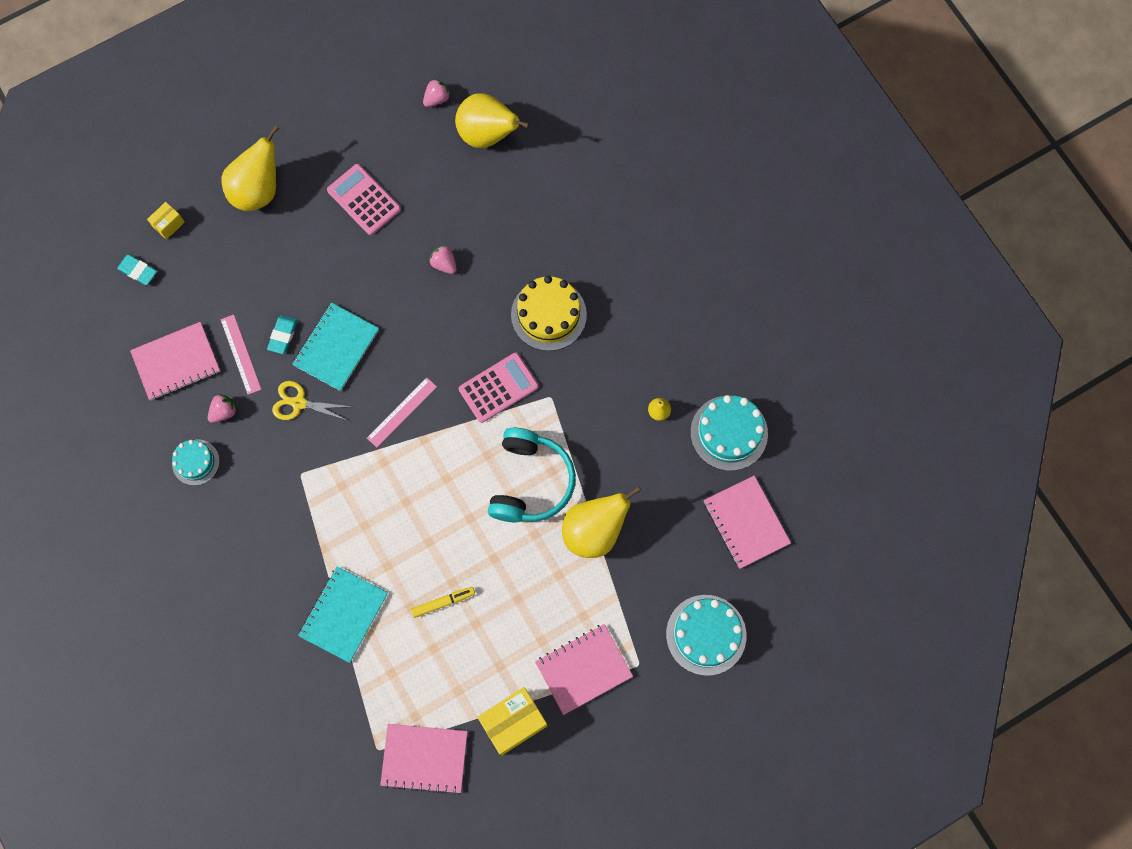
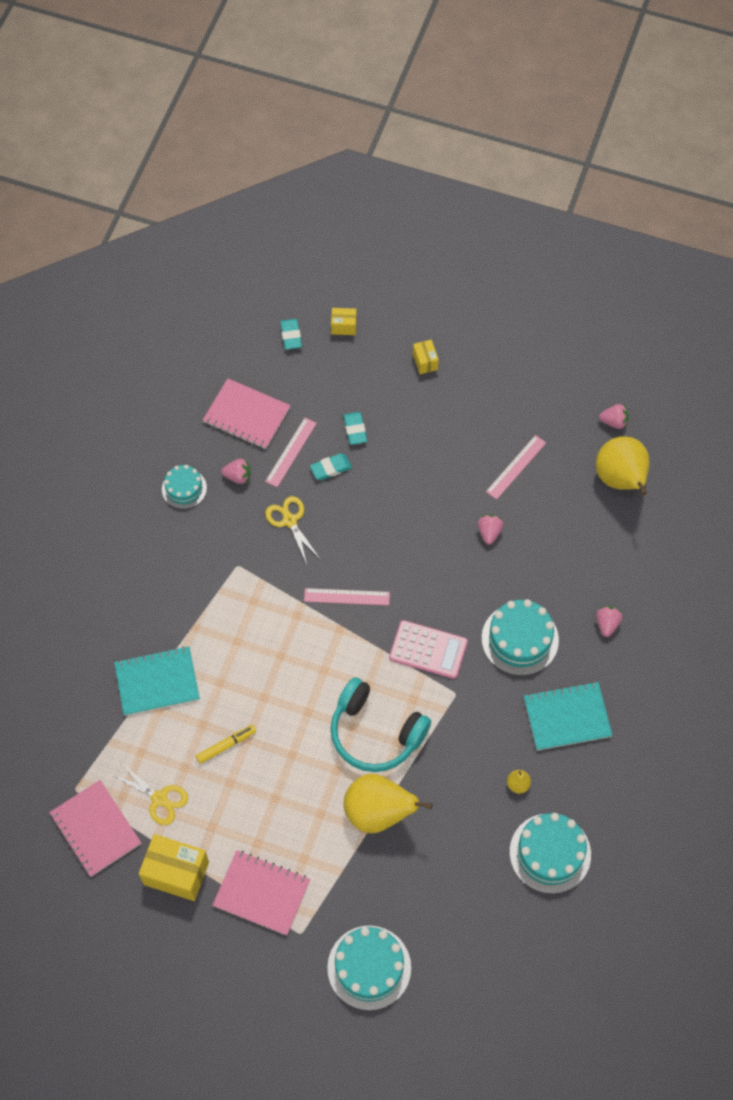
camera: 50 degrees right, 10 degrees down
yellow pear [221,125,280,211] -> yellow box [413,340,439,374]
turquoise notebook [292,302,379,391] -> turquoise notebook moved to [524,682,613,751]
pink calculator [327,164,401,235] -> none
yellow marker [411,587,475,618] -> yellow marker turned 60 degrees counterclockwise [196,725,256,764]
turquoise headphones [488,428,576,523] -> turquoise headphones turned 60 degrees clockwise [331,677,431,772]
yellow cake [511,276,587,351] -> turquoise cake [481,599,559,676]
pink notebook [704,476,791,569] -> none
none -> yellow scissors [110,763,188,825]
none -> turquoise eraser [343,412,367,445]
none -> pink ruler [486,435,546,500]
none -> pink strawberry [596,606,623,637]

